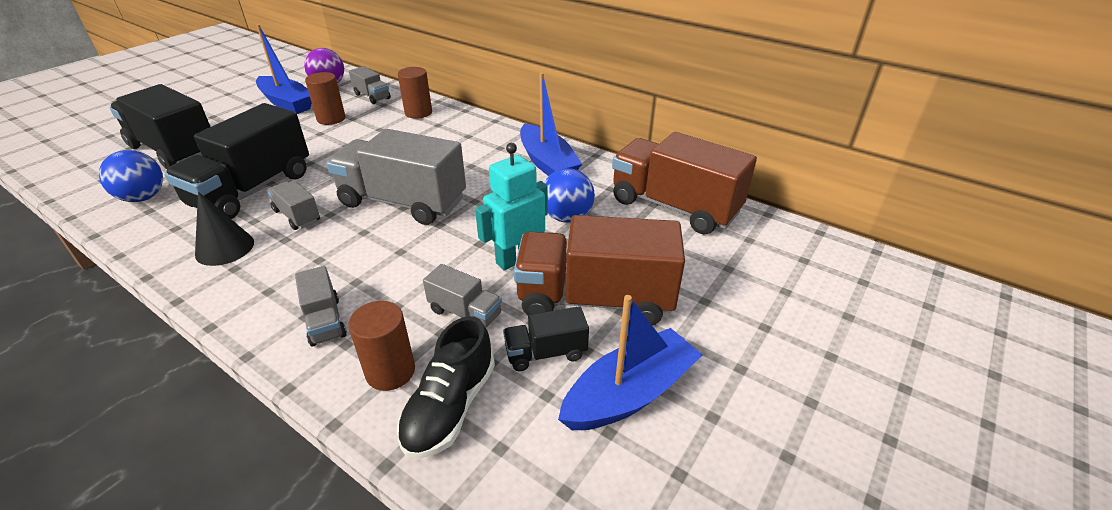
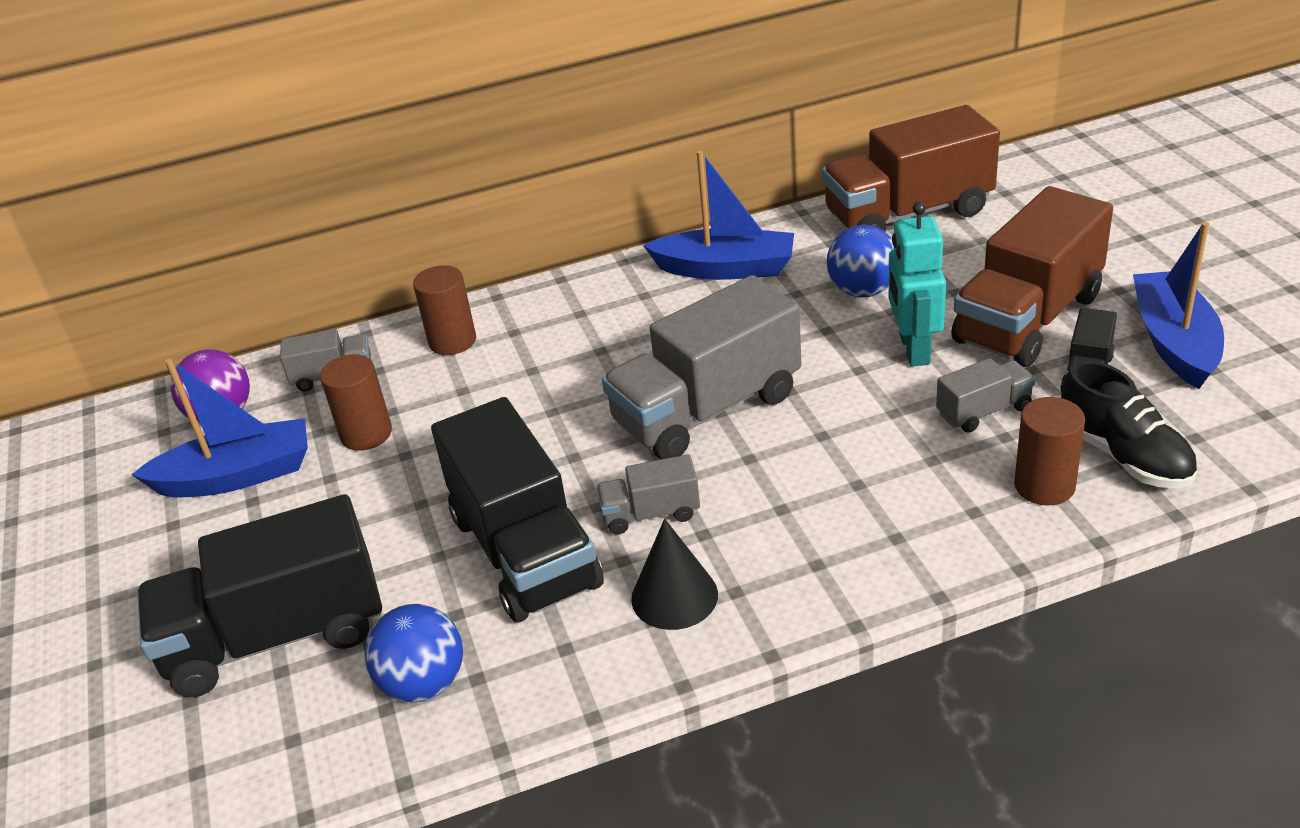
camera: 50 degrees left, 0 degrees up
grey truck [295,266,347,347] -> none

